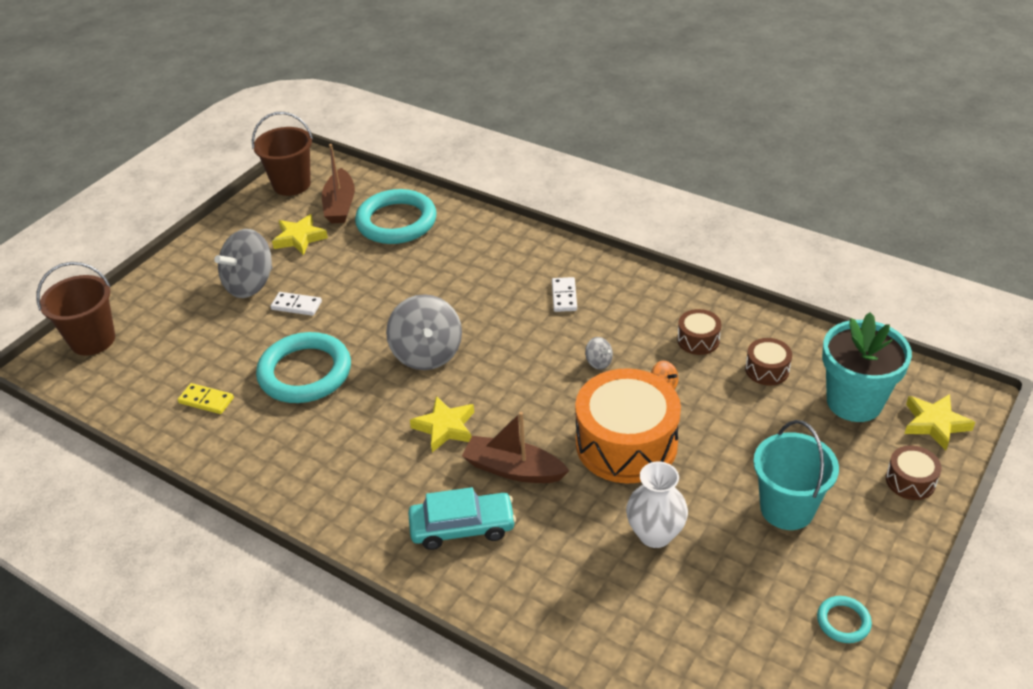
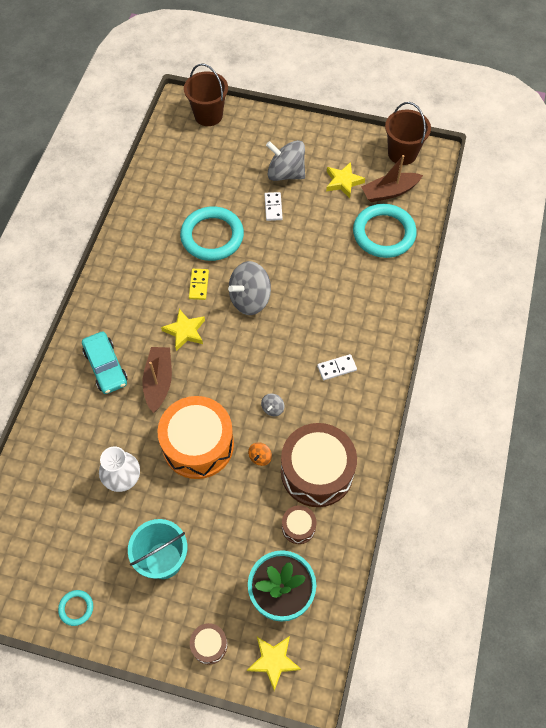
camera: 70 degrees right, 20 degrees up
yellow domino [178,383,234,414] -> yellow domino moved to [189,269,209,300]
brown drum [677,309,721,355] -> brown drum [281,423,357,507], size x2.21

